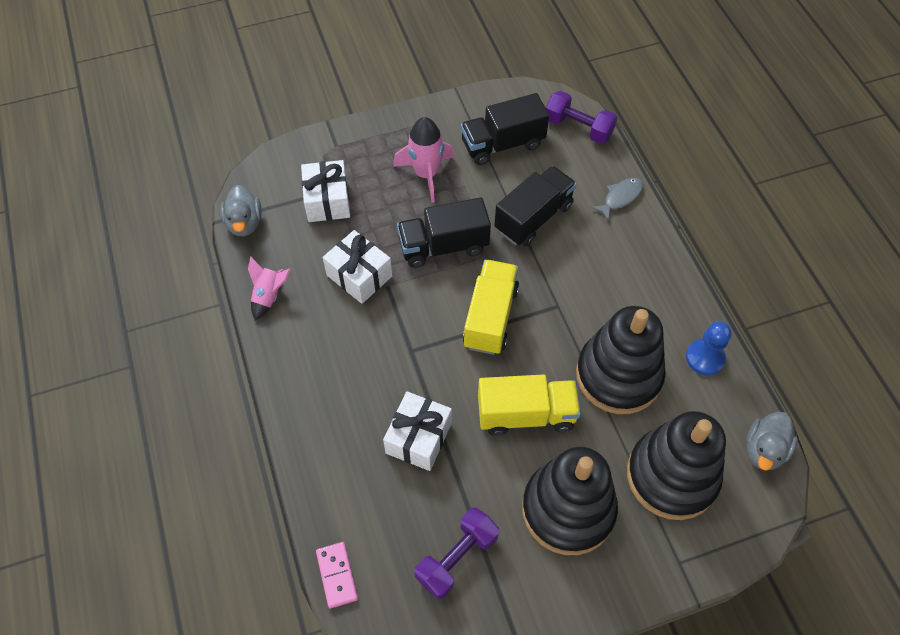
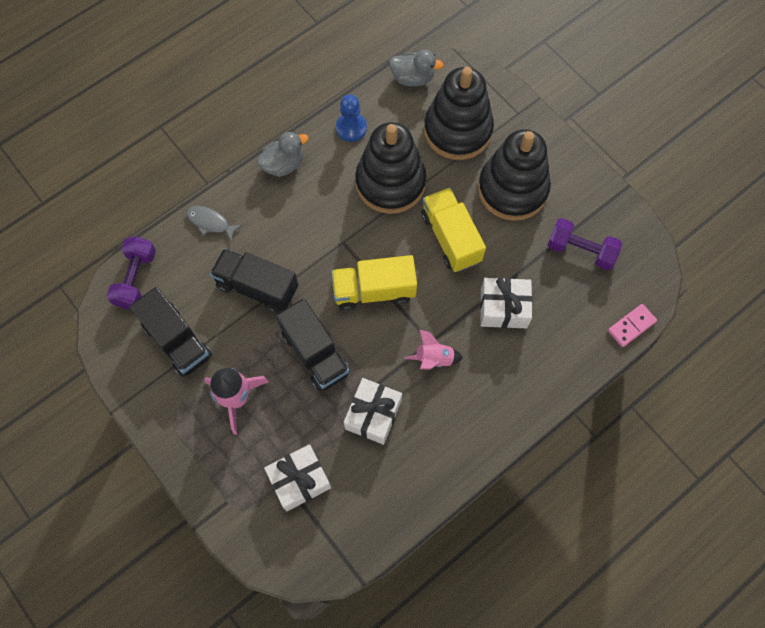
camera: 110 degrees left, 10 degrees up
grey duck [220,185,262,236] -> grey duck moved to [257,132,309,177]
pink rocket [248,256,291,320] -> pink rocket moved to [405,329,463,369]

